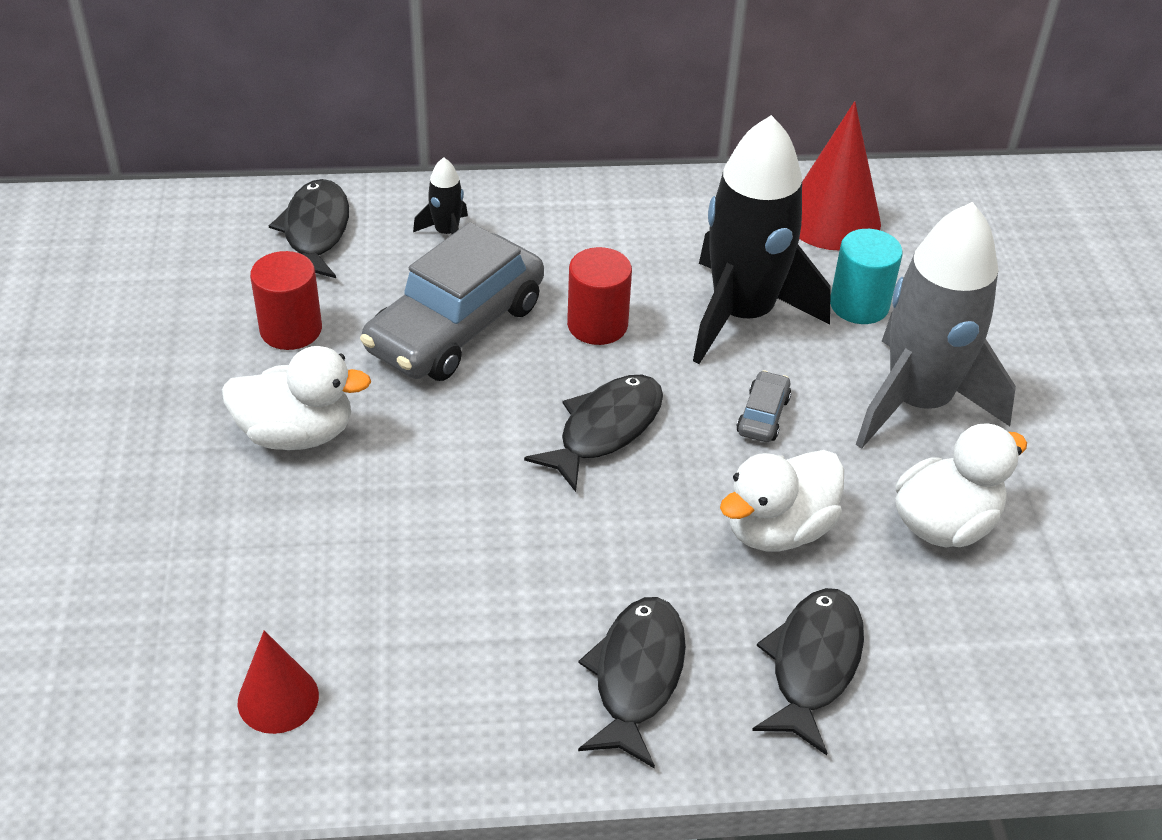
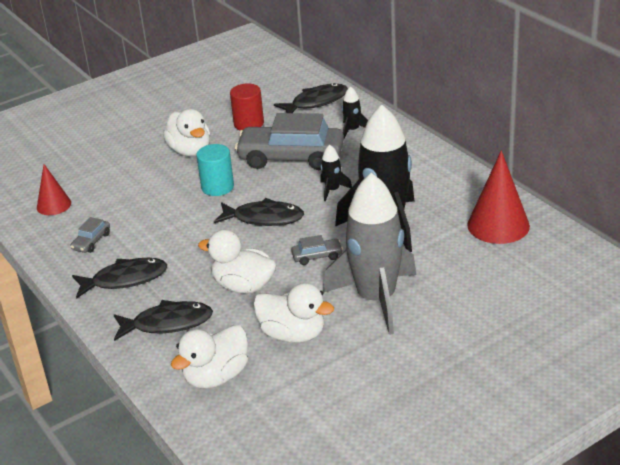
camera: 65 degrees right, 10 degrees down
red cylinder [567,247,632,345] -> black rocket [320,145,352,201]
turquoise cylinder [830,229,903,324] -> turquoise cylinder moved to [196,144,234,196]
none -> grey car [70,217,110,253]
none -> white duck [171,325,248,389]

